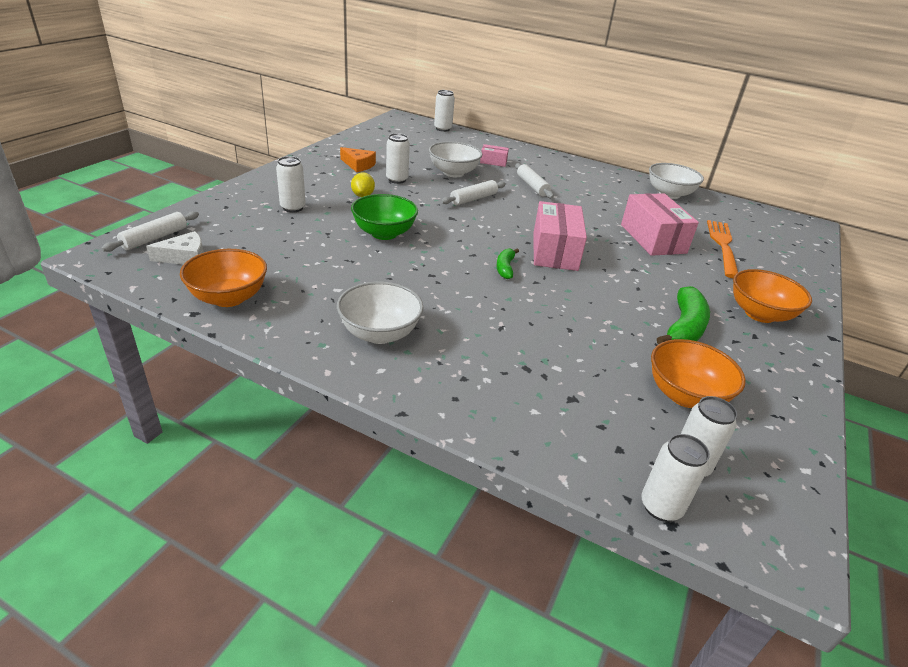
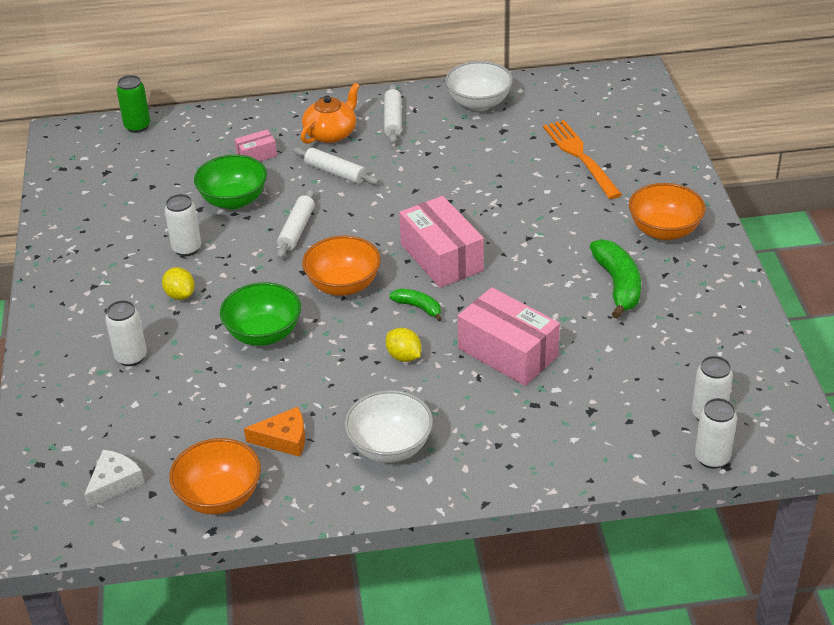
camera: 30 degrees left, 5 degrees up
white rolling pin [101,211,199,252] -> white rolling pin moved to [384,84,402,144]
orange cheese [340,147,376,172] -> orange cheese moved to [244,407,305,457]
white bowl [429,141,482,177] -> green bowl [194,155,267,209]
white can [434,90,455,132] -> green can [116,75,151,133]
green banana [497,248,519,279] -> green banana turned 150 degrees clockwise [389,289,442,321]
pink box [621,193,699,256] -> pink box moved to [458,287,560,386]
orange bowl [651,339,746,408] -> orange bowl moved to [302,236,381,296]
none -> orange teapot [301,83,359,144]
none -> yellow lemon [386,328,421,362]

